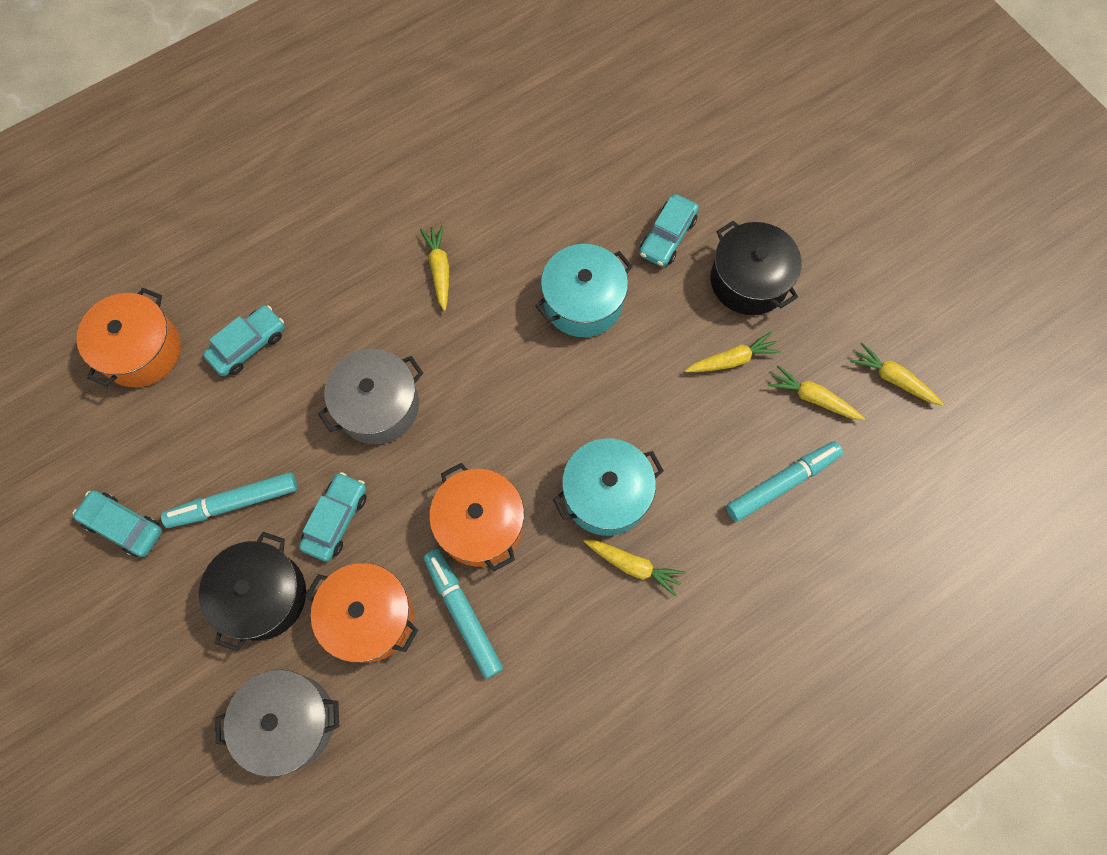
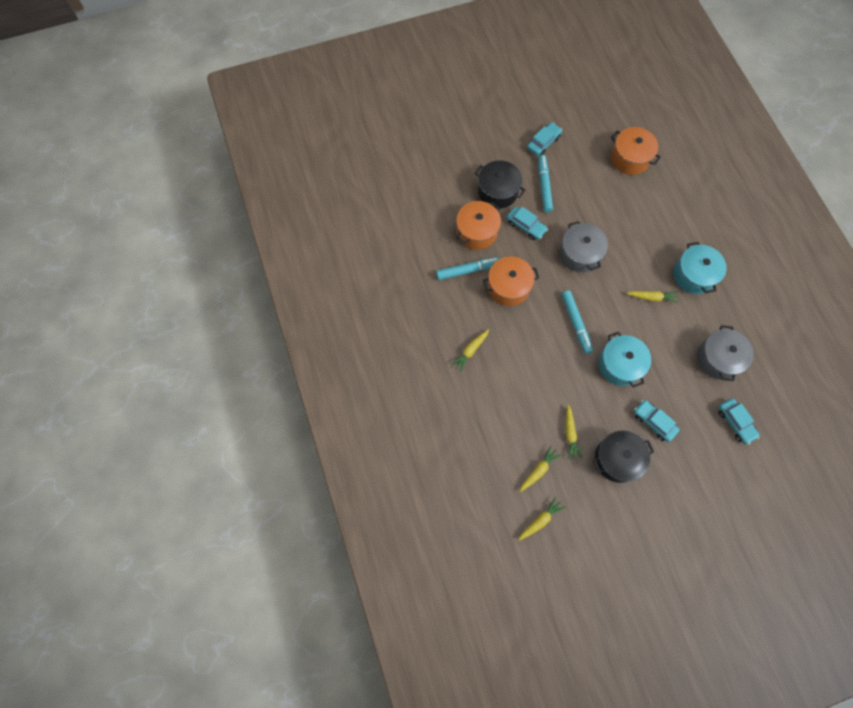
camera: 105 degrees right, 0 degrees up
turquoise car [203,305,285,376] -> turquoise car moved to [718,398,760,445]
grey pot [215,670,339,777] -> grey pot moved to [697,325,754,381]
turquoise pot [553,438,664,536] -> turquoise pot moved to [673,242,727,294]
turquoise marker [726,441,843,522] -> turquoise marker moved to [561,290,593,354]

